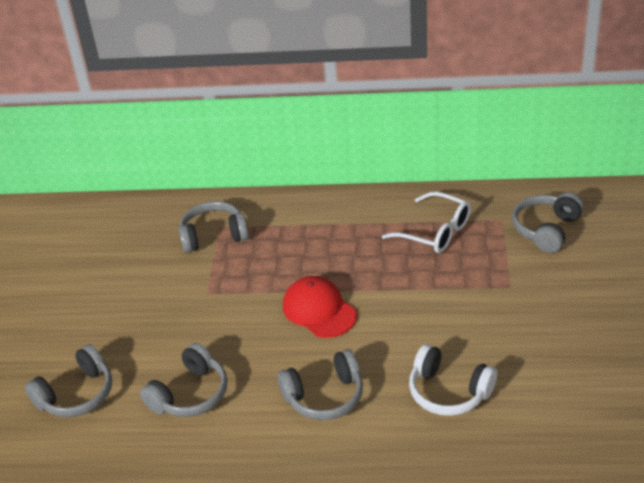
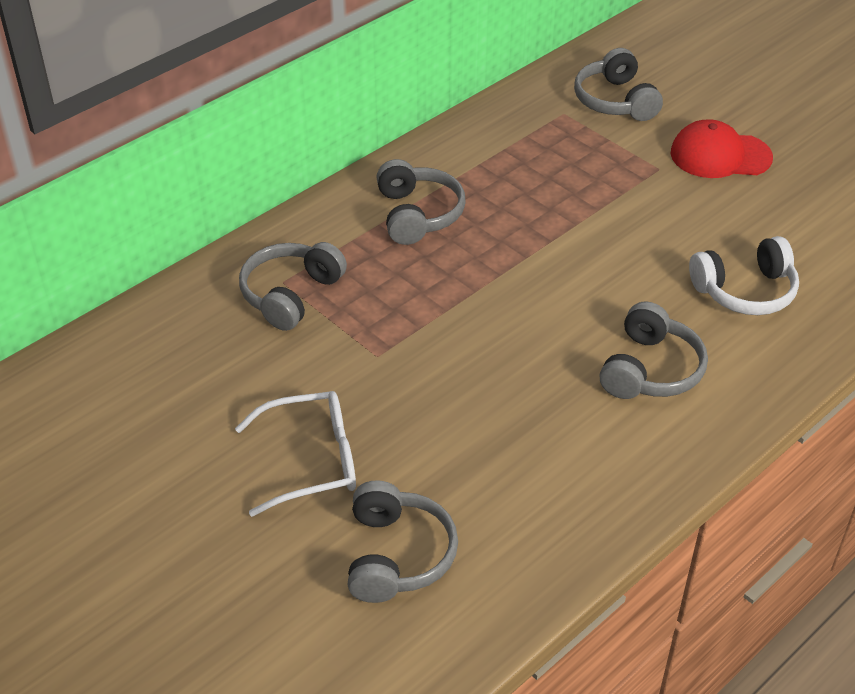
camera: 50 degrees left, 5 degrees up
grey headphones [140,343,227,417] -> grey headphones moved to [376,159,466,245]
red cap [283,276,357,338] -> red cap moved to [671,119,773,178]
white glasses [382,192,471,253] -> white glasses moved to [235,391,356,517]

